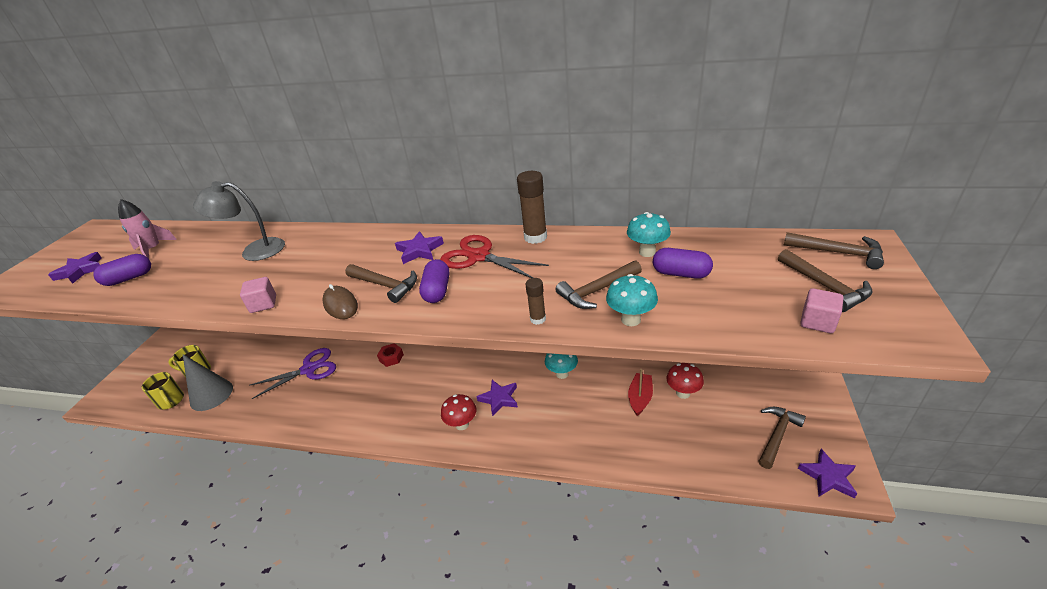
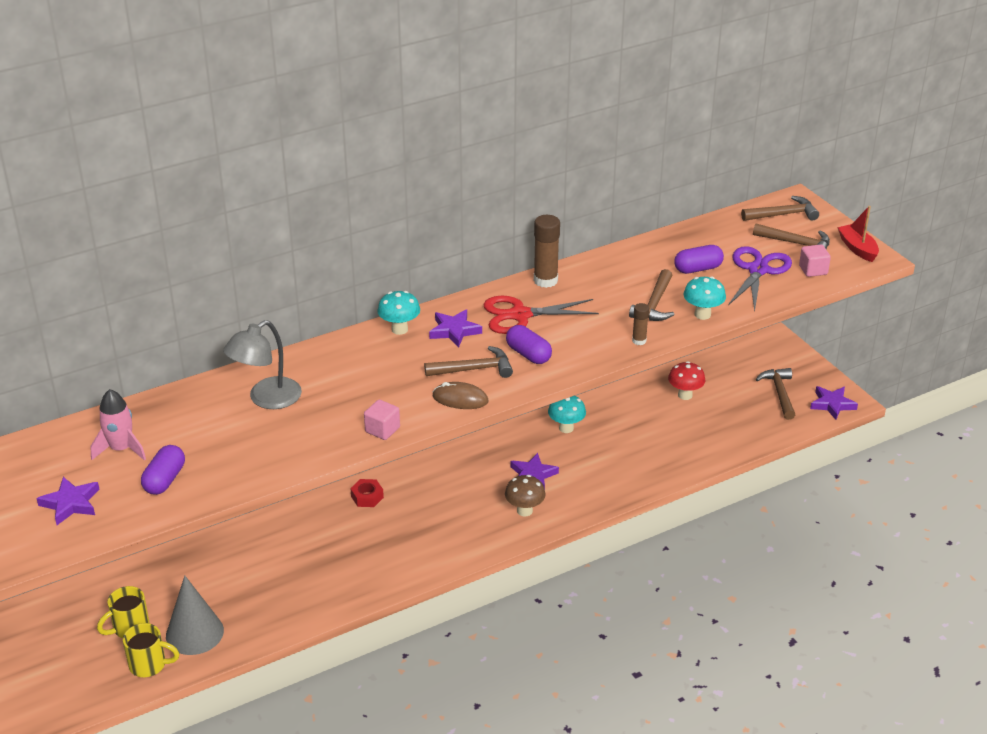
camera: 45 degrees left, 0 degrees up
purple scissors [250,348,336,399] -> purple scissors moved to [728,246,792,311]
red mushroom [441,394,476,430] -> brown mushroom [505,475,546,516]
turquoise mushroom [627,212,671,257] -> turquoise mushroom moved to [377,291,420,335]
red boat [628,369,653,416] -> red boat moved to [837,206,879,262]

